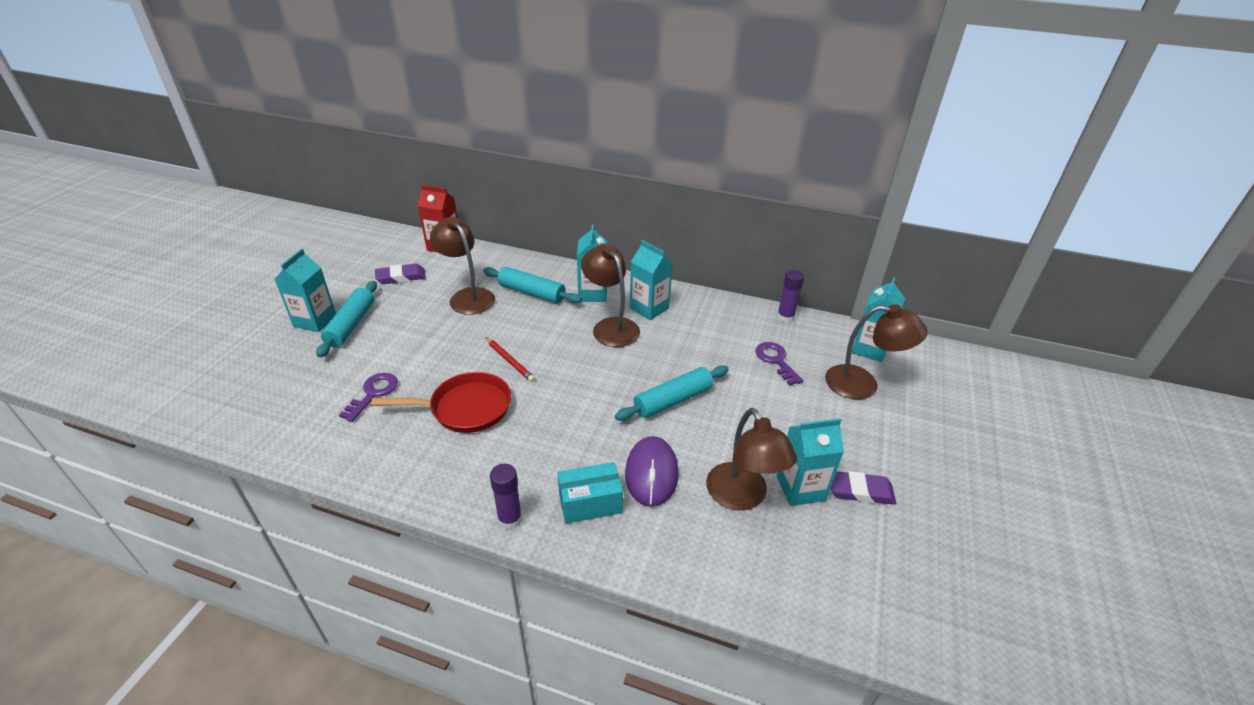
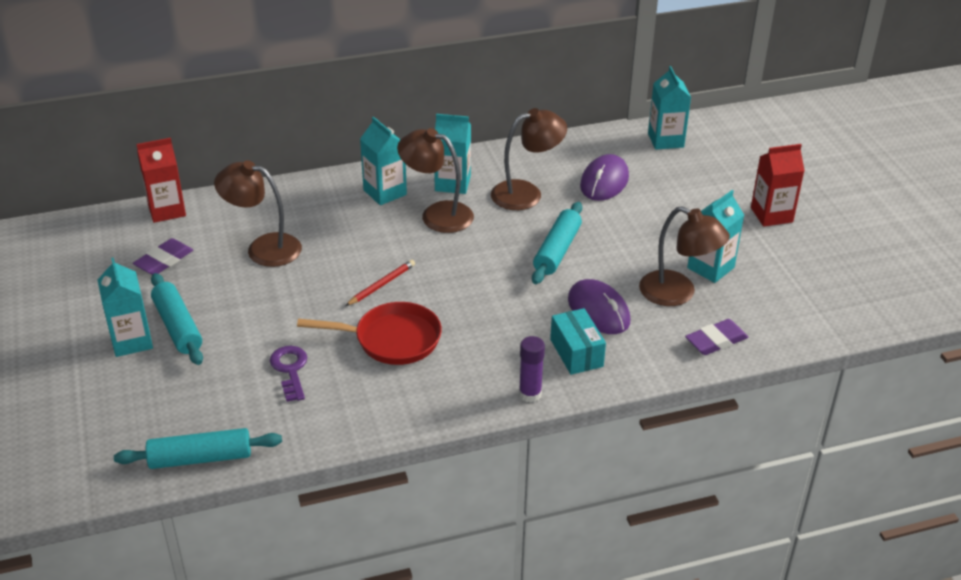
camera: 35 degrees left, 0 degrees up
red pan [371,372,511,433] -> red pan turned 45 degrees clockwise [297,302,442,365]
turquoise rolling pin [483,267,582,304] -> turquoise rolling pin moved to [114,428,282,469]
red pencil [485,337,535,382] -> red pencil turned 60 degrees counterclockwise [345,260,415,306]
turquoise box [558,462,623,524] -> turquoise box turned 60 degrees counterclockwise [550,308,606,375]
purple key [755,342,804,385] -> purple mouse [580,154,629,201]
purple glue stick [777,270,804,323] -> none
brown lamp [825,304,928,400] -> brown lamp moved to [491,108,567,210]
purple eraser [831,471,896,505] -> purple eraser moved to [685,319,748,355]
none -> red carton [751,144,805,227]

